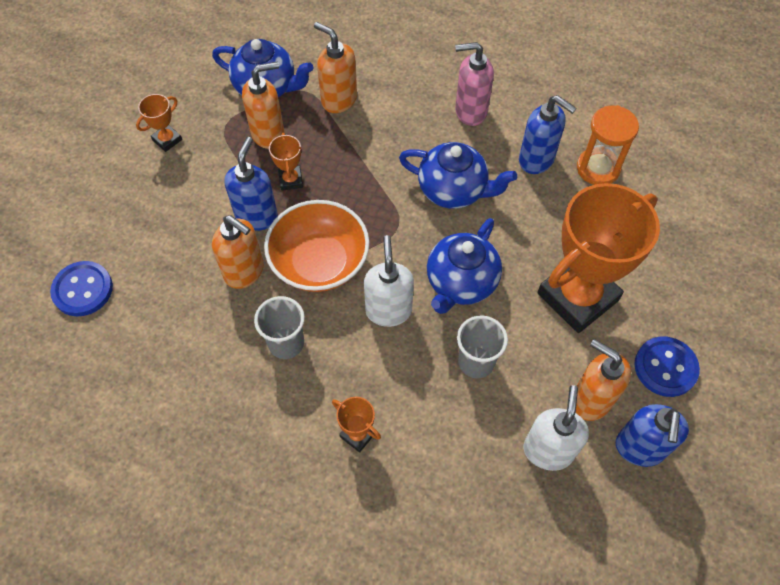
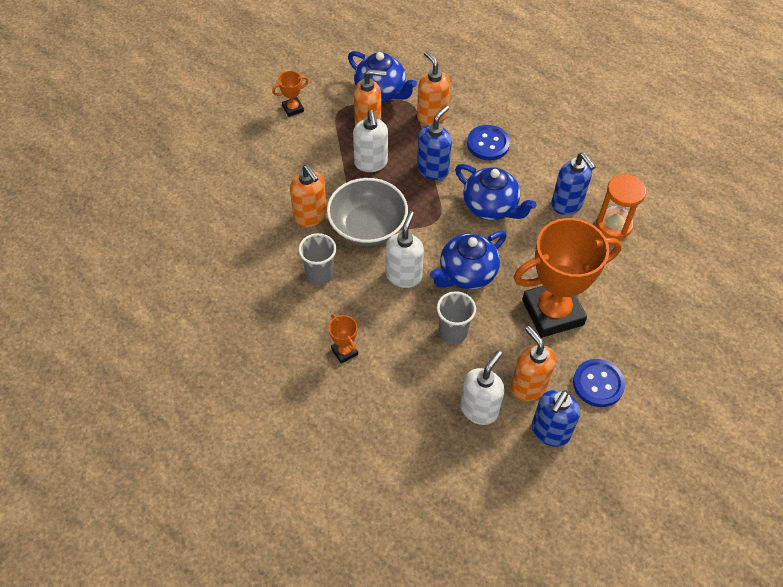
camera: 20 degrees right, 5 degrees down
blue button [50,261,113,316] -> blue button moved to [467,125,510,160]
blue soap dispenser [224,137,278,230] -> blue soap dispenser moved to [417,105,452,180]
orange bowl [264,200,369,292] -> grey bowl [327,178,408,246]
orange trophy [269,133,303,191] -> white soap dispenser [353,110,388,172]
pink soap dispenser [455,42,494,126] -> none

